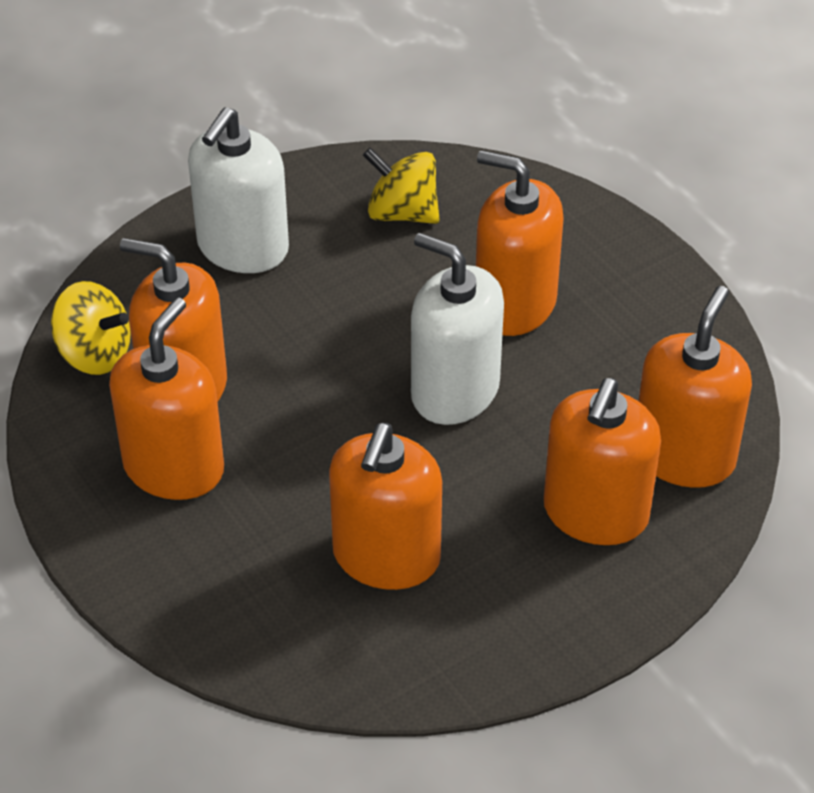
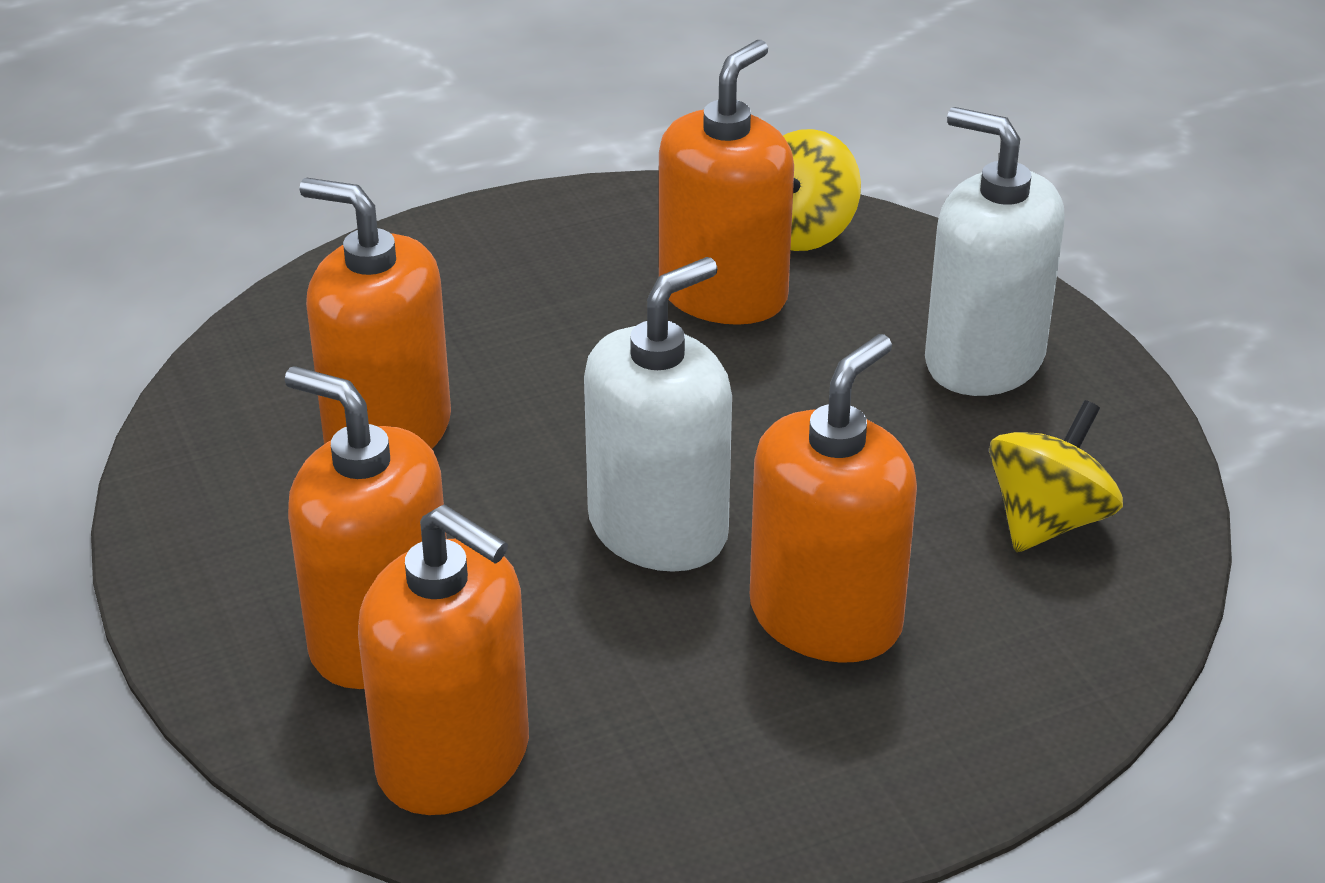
camera: 100 degrees right, 10 degrees down
orange soap dispenser [109,297,224,500] -> none

